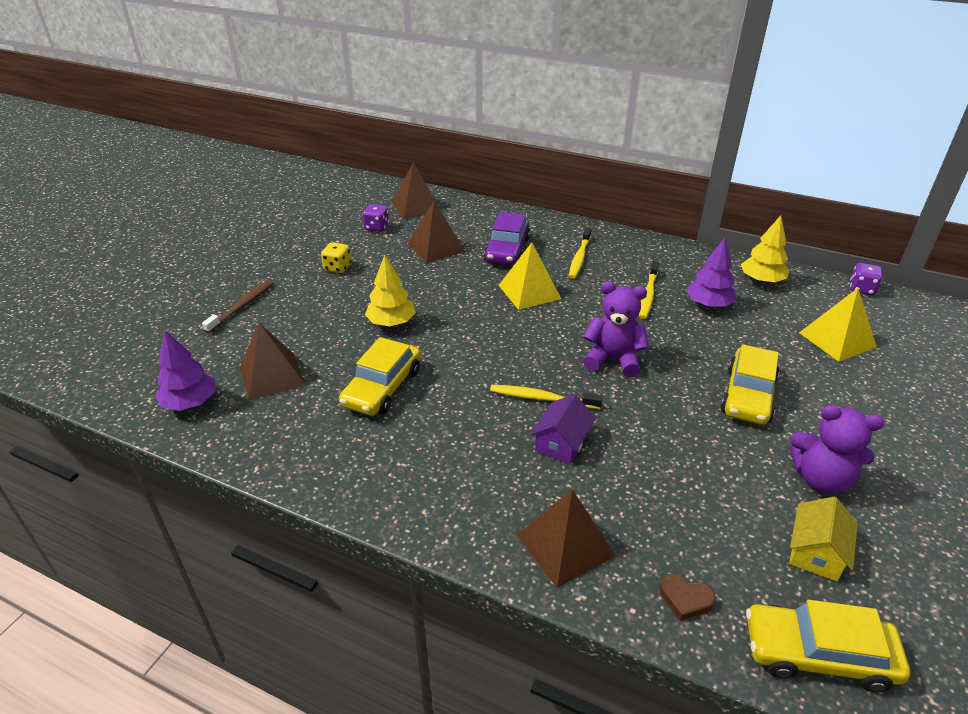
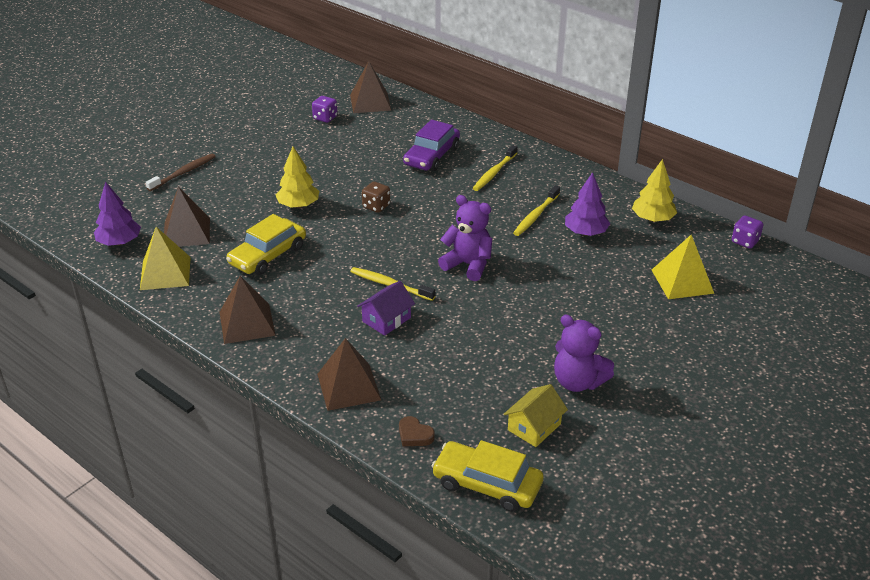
camera: 15 degrees right, 0 degrees up
yellow dice [321,242,351,273] -> none
brown pyramid [408,201,465,263] -> brown pyramid moved to [220,276,276,344]
yellow pyramid [498,242,561,310] -> yellow pyramid moved to [140,227,191,290]
yellow car [721,344,779,425] -> none
none -> brown dice [362,181,390,213]

